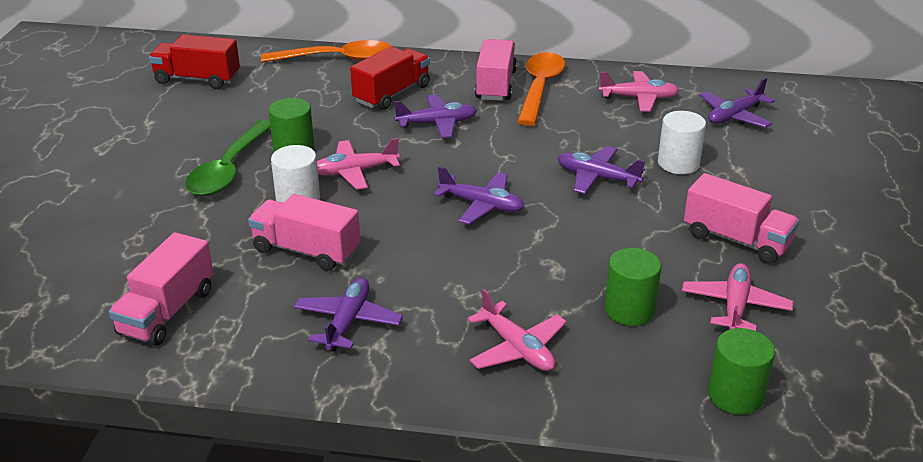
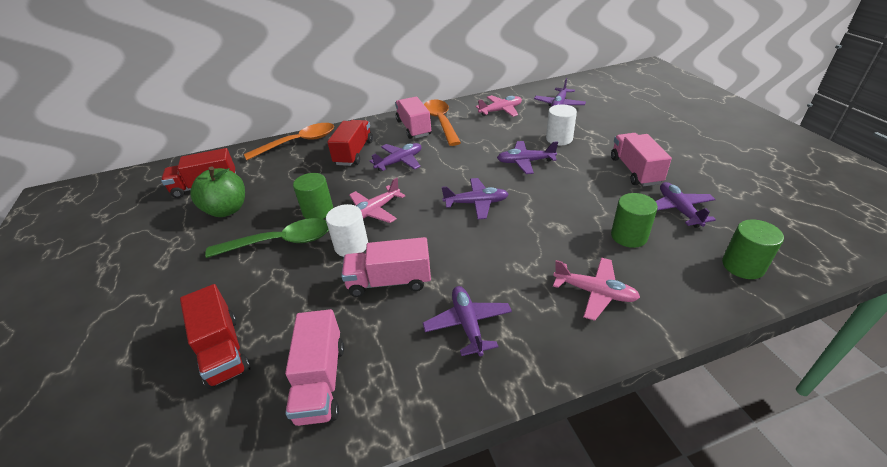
camera: 25 degrees left, 5 degrees up
green spoon [185,120,270,196] -> green spoon turned 90 degrees counterclockwise [205,218,329,258]
pink plane [682,263,793,331] -> purple plane [655,182,716,228]
pink truck [684,173,799,264] -> pink truck turned 105 degrees counterclockwise [611,133,672,186]
none -> red truck [180,284,250,389]
none -> green apple [190,167,245,217]

